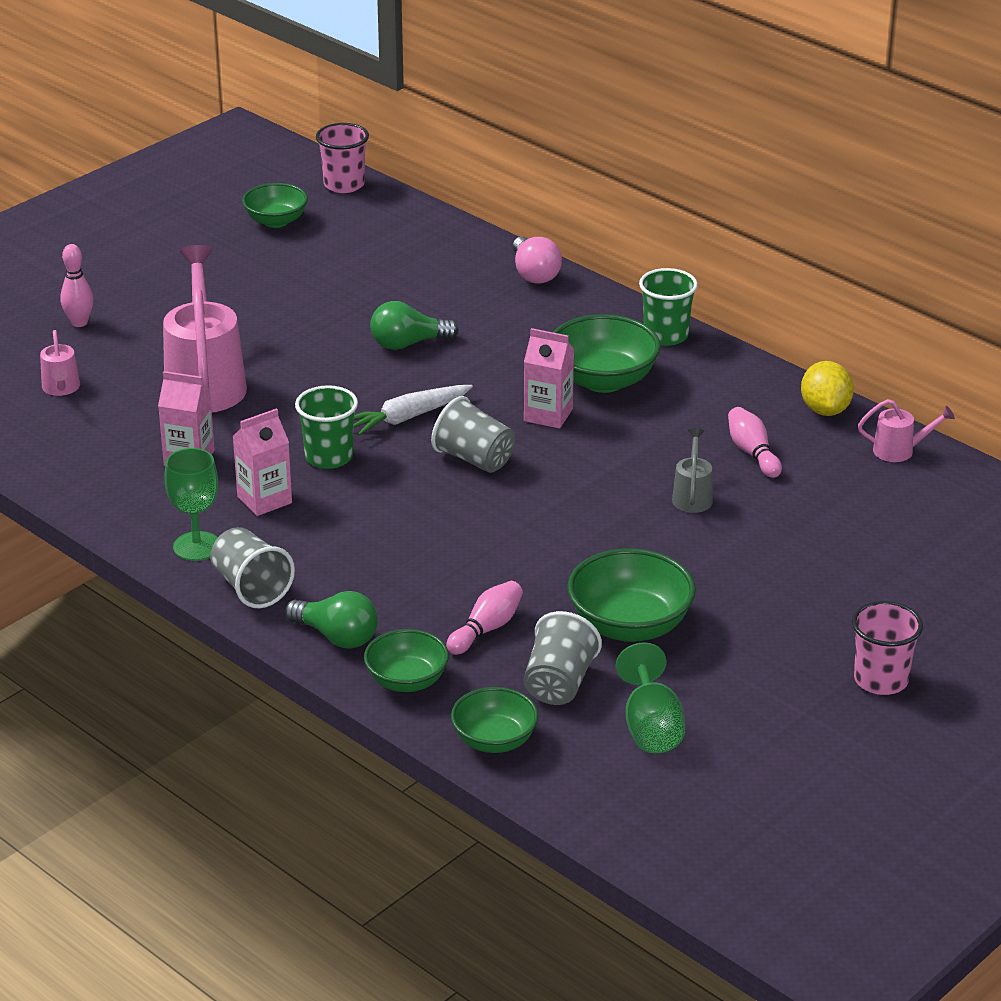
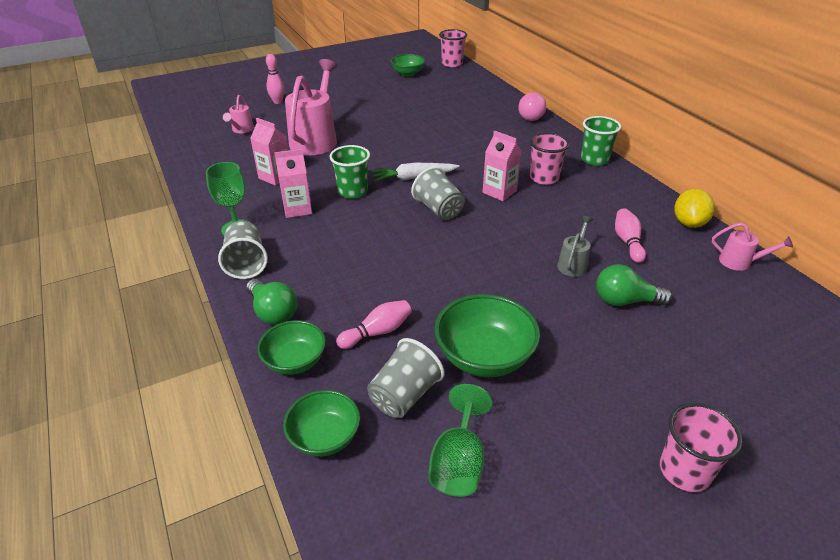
camera: 20 degrees right, 5 degrees up
green light bulb [370,301,459,350] -> green light bulb moved to [596,264,673,306]
green bowl [553,314,661,393] -> pink cup [530,133,570,185]

